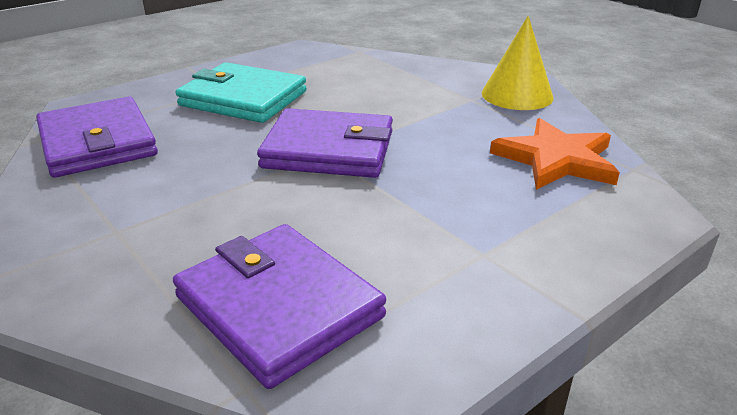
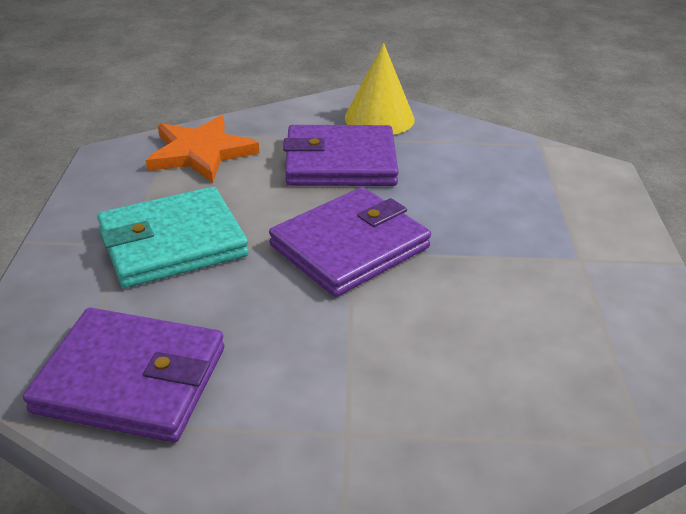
camera: 50 degrees left, 5 degrees up
purple wallet [173,224,386,389] -> purple wallet moved to [283,125,399,186]
orange star [490,118,620,190] -> orange star moved to [146,115,259,183]

